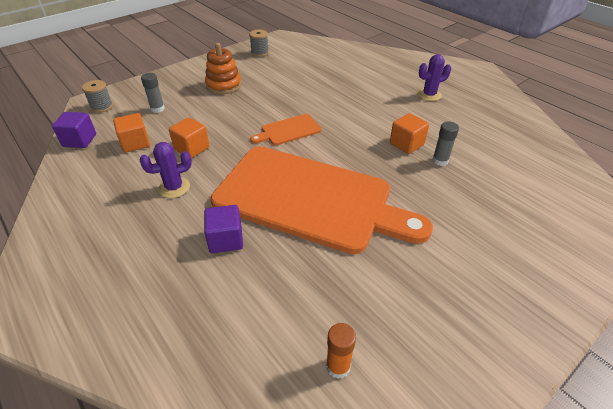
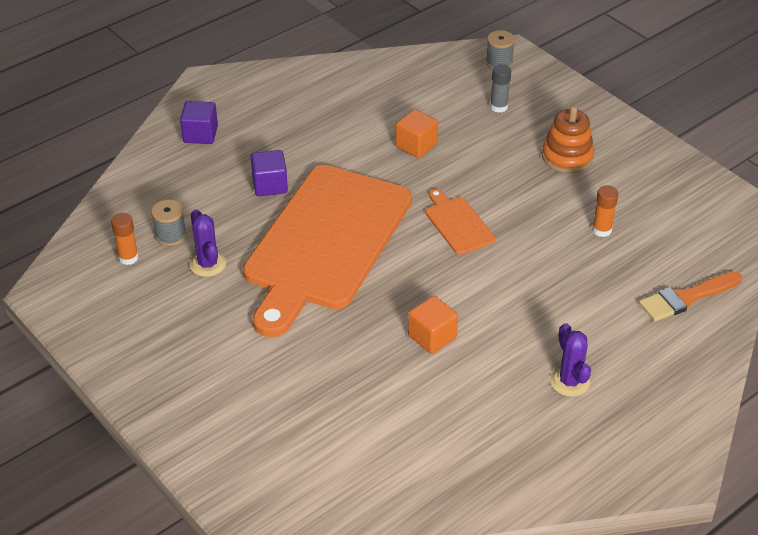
camera: 90 degrees right, 0 degrees up
purple cube [52,112,96,148] -> purple cube moved to [180,101,218,144]
orange cube [113,113,150,153] -> none
purple cactus [140,142,192,198] -> purple cactus moved to [189,209,226,277]
grey spool [249,29,269,57] -> grey spool moved to [151,200,187,246]
grey glue stick [432,122,459,166] -> none
none -> orange glue stick [592,185,618,237]
none -> orange brush [639,272,742,322]

